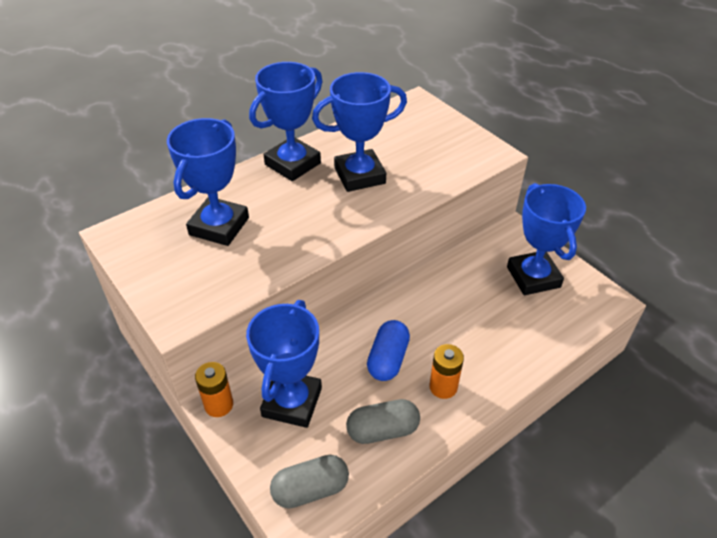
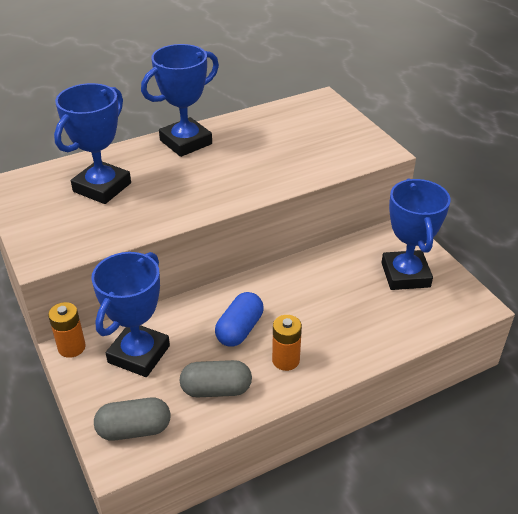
camera: 10 degrees right, 5 degrees down
blue trophy [312,72,407,192] -> none

